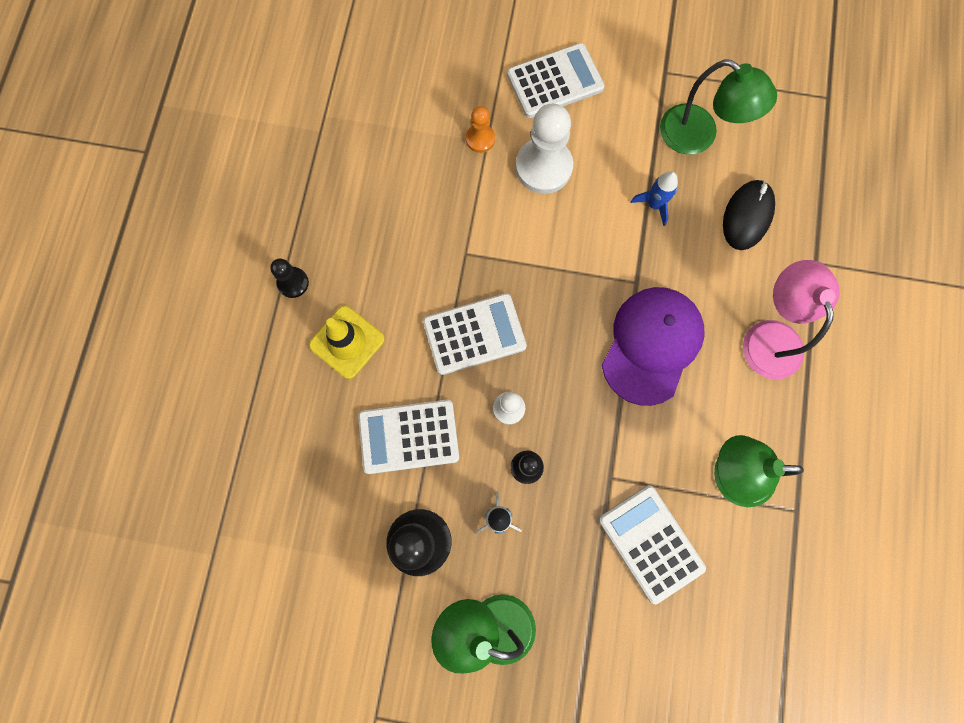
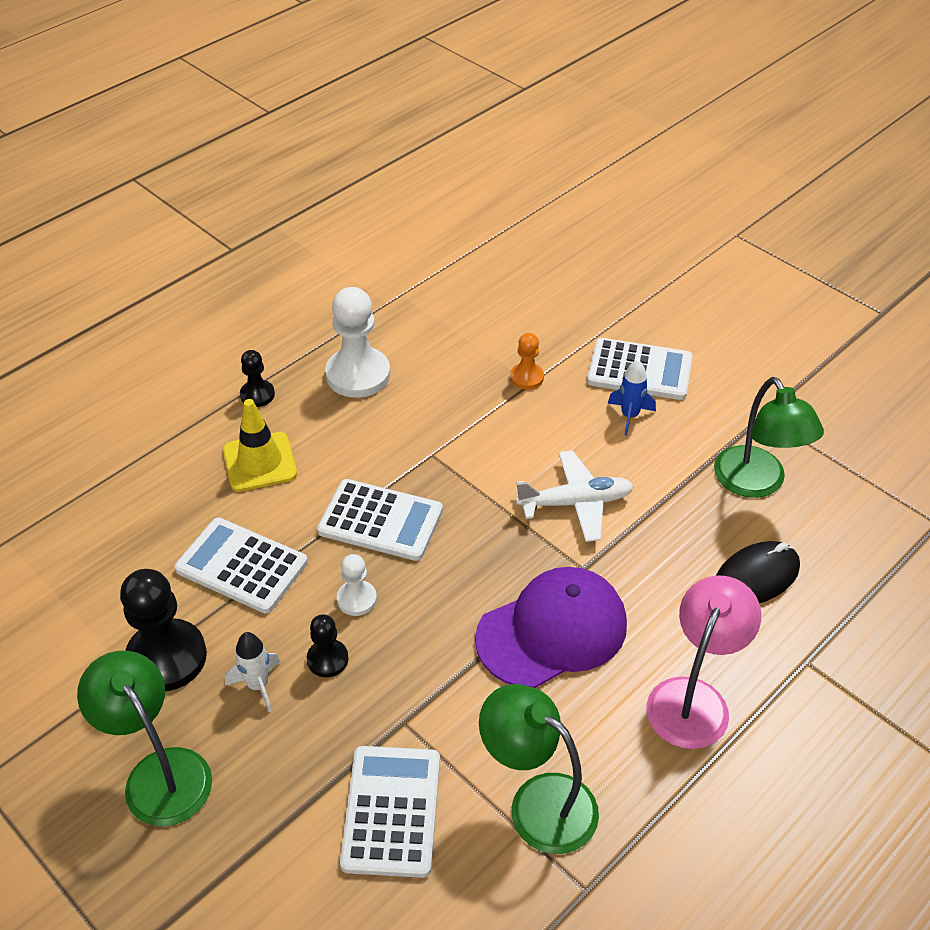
camera: 35 degrees right, 30 degrees down
white pawn [516,104,573,194] -> white pawn moved to [325,287,390,398]
blue rocket [631,171,678,226] -> blue rocket moved to [608,360,656,436]
none -> white plane [516,450,634,542]

